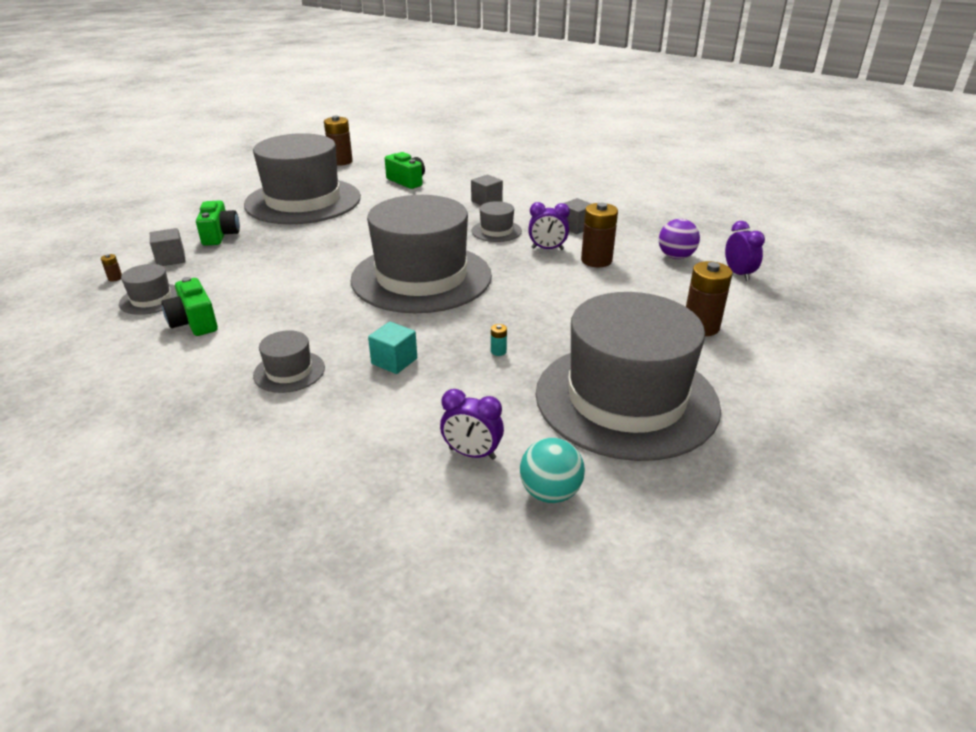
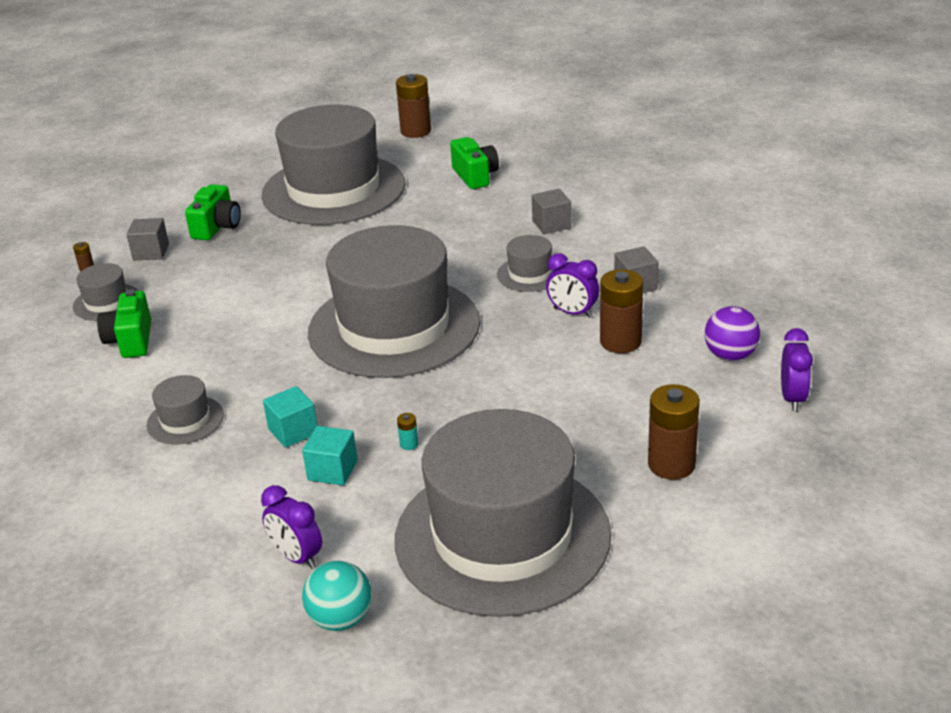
camera: 25 degrees right, 0 degrees up
none -> turquoise cube [302,426,358,485]

